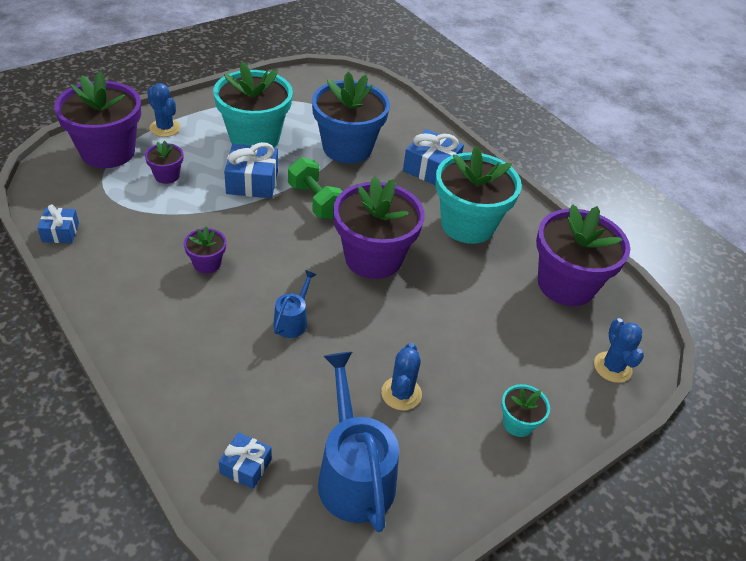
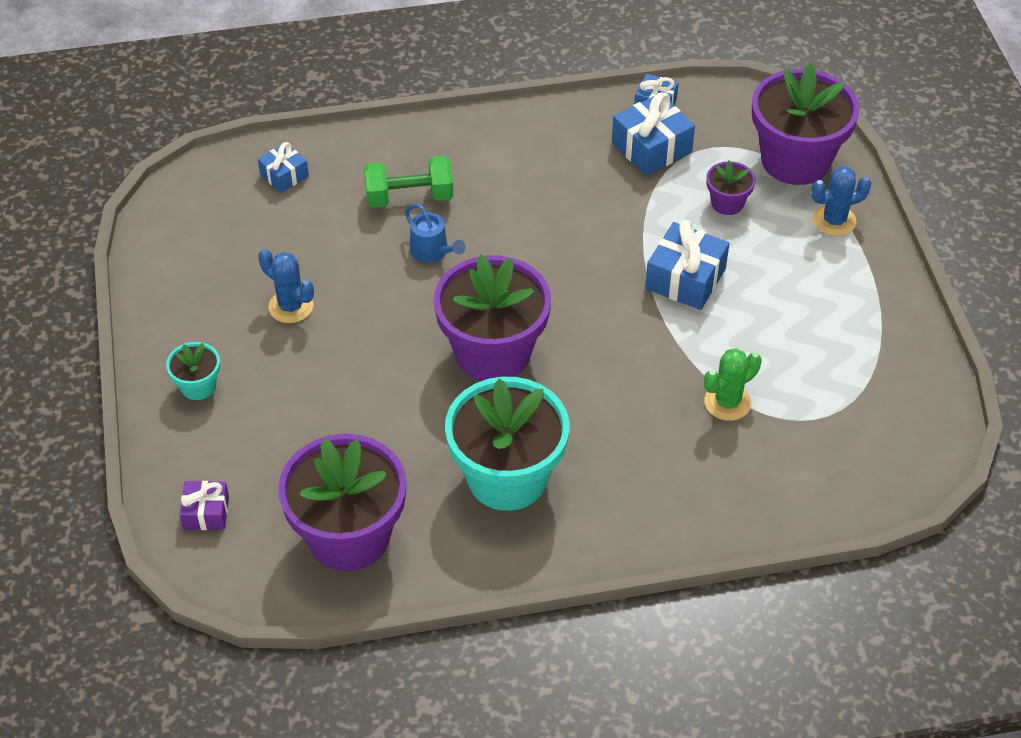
camera: 120 degrees right, 5 degrees up
purple flower pot [184,226,226,274] -> none
turquoise flower pot [213,62,293,148] -> none
green dumbbell [288,157,342,219] -> green dumbbell moved to [364,156,453,208]
blue flower pot [312,72,390,163] -> green cactus [704,348,762,421]
blue watering can [318,352,399,532] -> none
blue gift [403,129,464,185] -> blue gift moved to [612,92,695,176]
blue cactus [594,318,644,383] -> purple gift [179,481,229,530]

